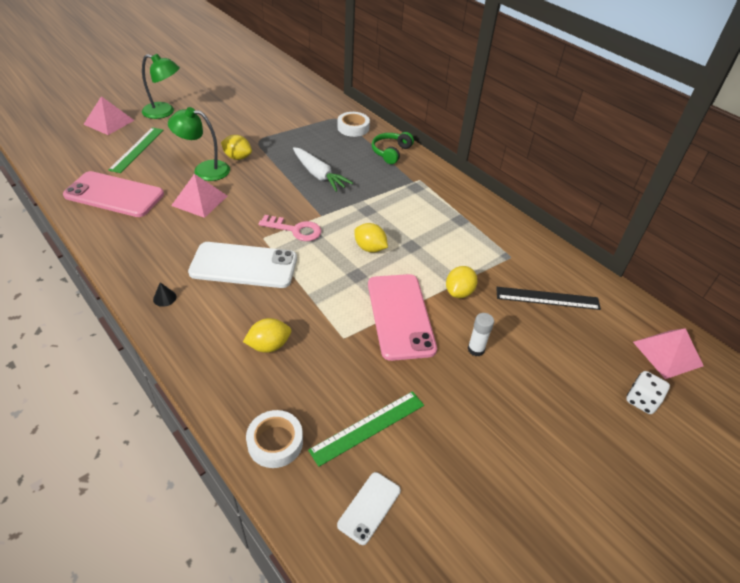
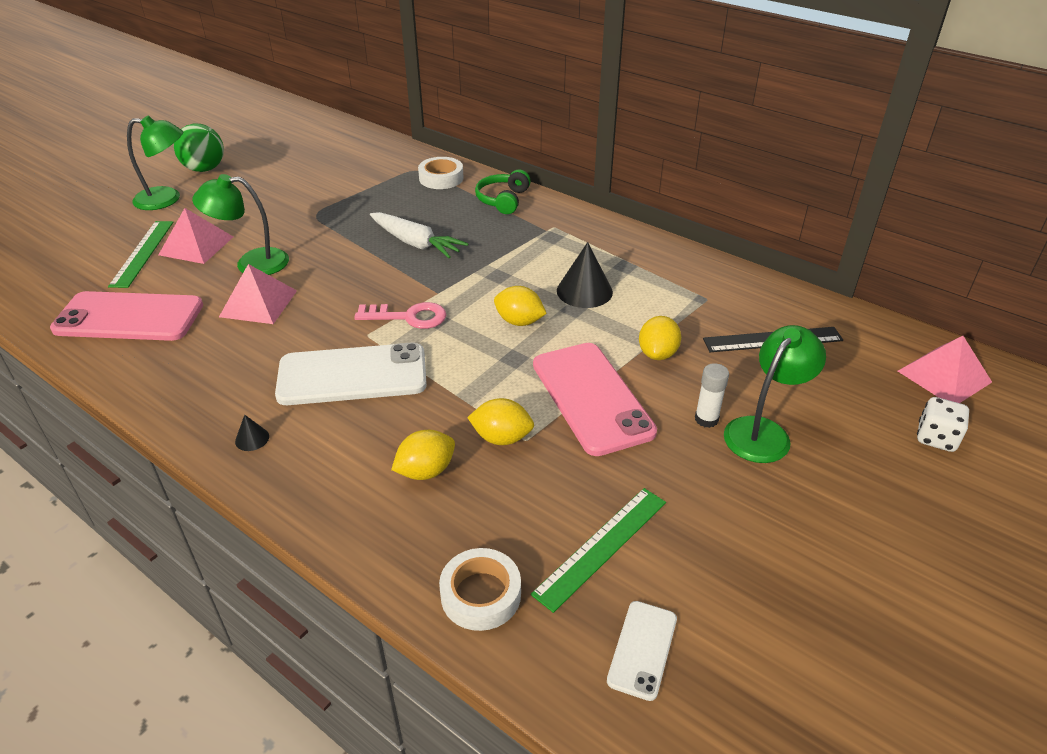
camera: 10 degrees left, 5 degrees down
pink pyramid [83,96,134,135] -> pink pyramid moved to [159,208,233,264]
yellow lemon [221,135,252,160] -> yellow lemon moved to [467,398,534,445]
none -> green ball [174,124,224,172]
none -> black cone [557,242,613,308]
none -> green lamp [724,325,826,463]

